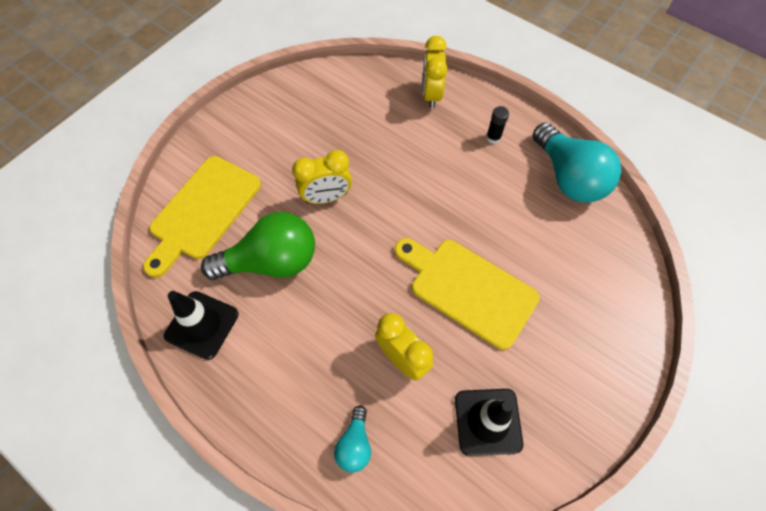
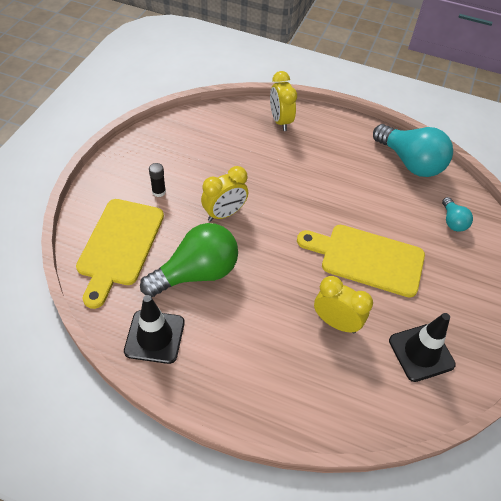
camera: 20 degrees left, 10 degrees down
turquoise light bulb [334,405,371,473] -> turquoise light bulb moved to [442,197,473,232]
black glue stick [486,106,509,144] -> black glue stick moved to [149,163,166,197]

